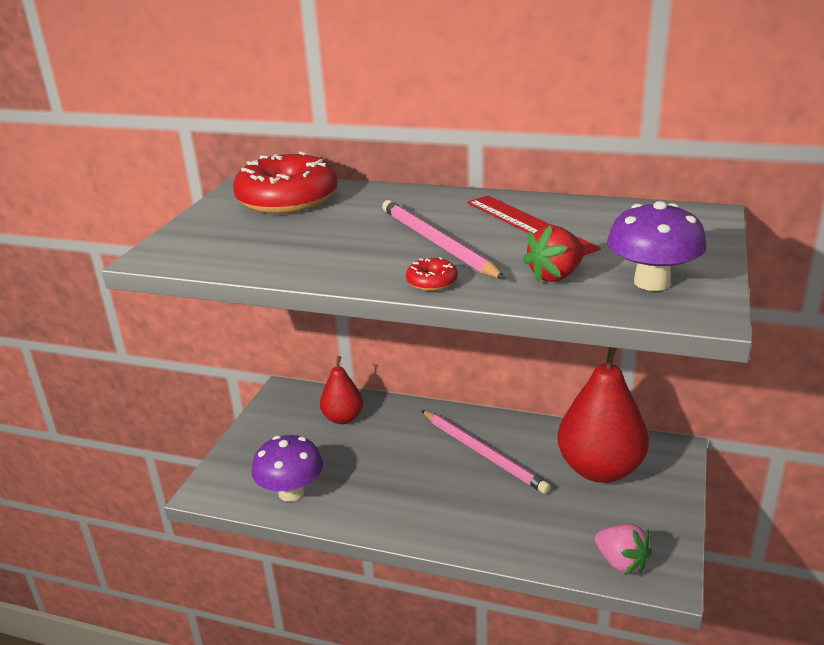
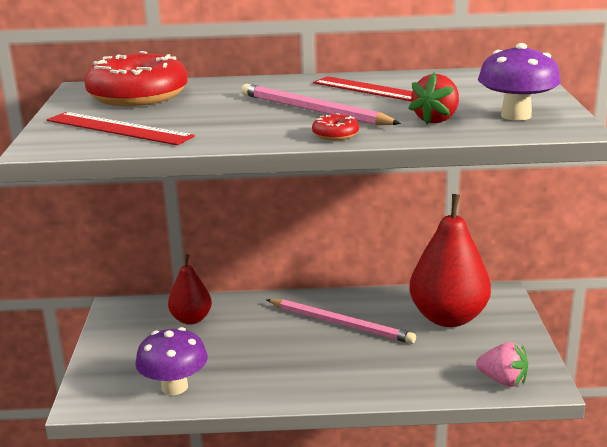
camera: 20 degrees left, 5 degrees down
none -> red ruler [47,112,195,145]

